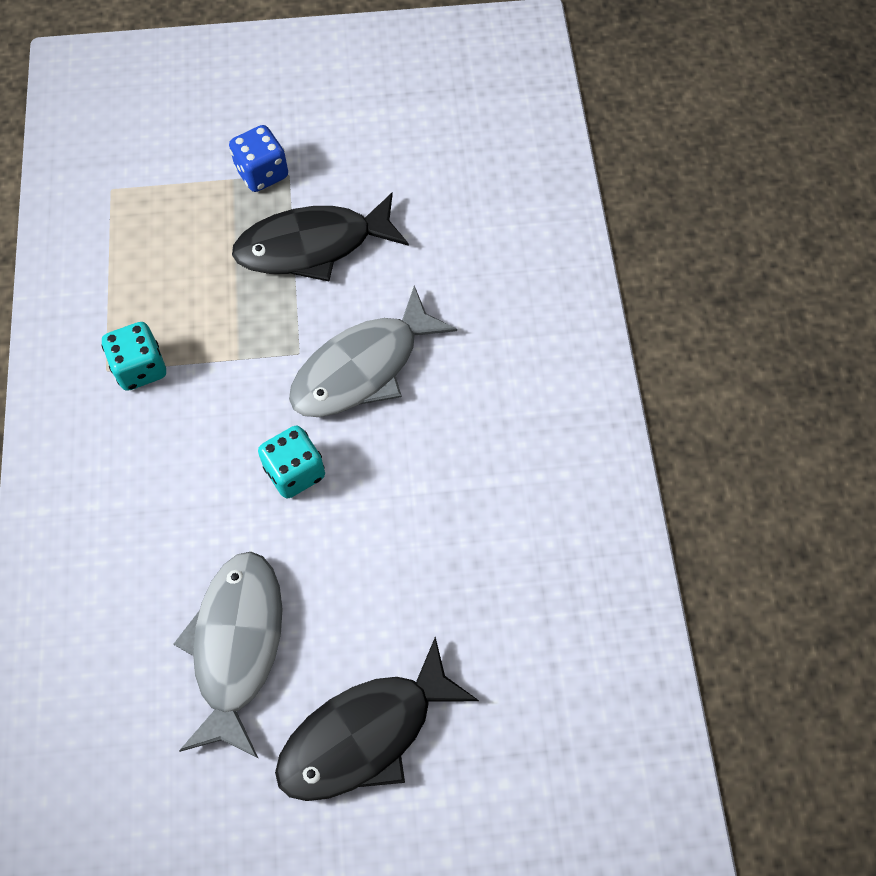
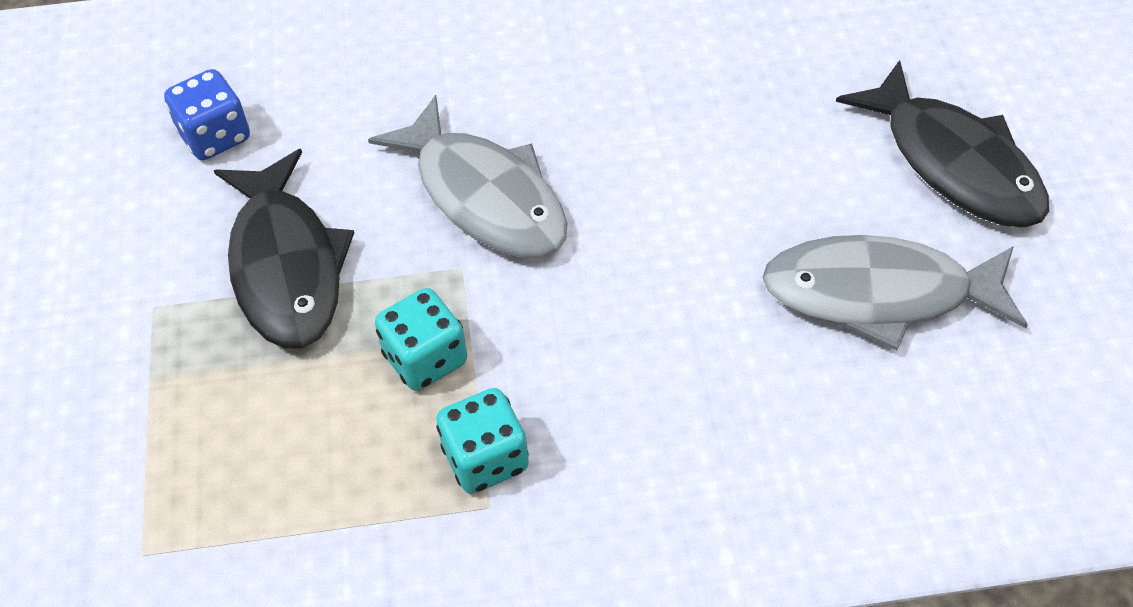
camera: 90 degrees left, 10 degrees down
blue dice [229,125,288,192] -> blue dice moved to [164,69,250,160]
turquoise dice [258,426,325,499] -> turquoise dice moved to [375,288,467,391]

